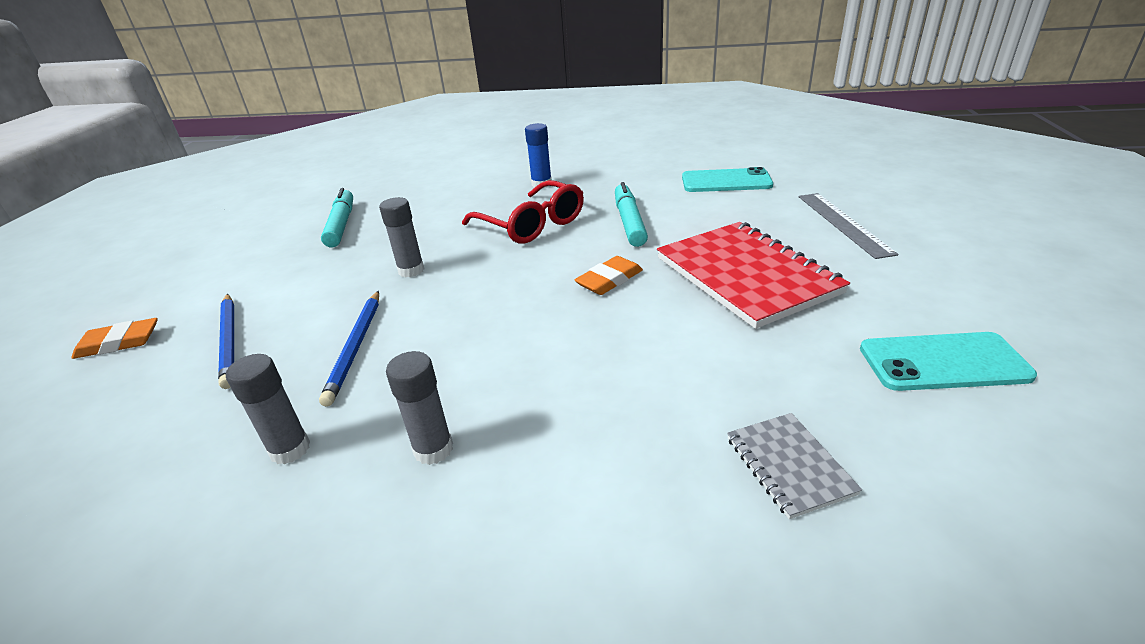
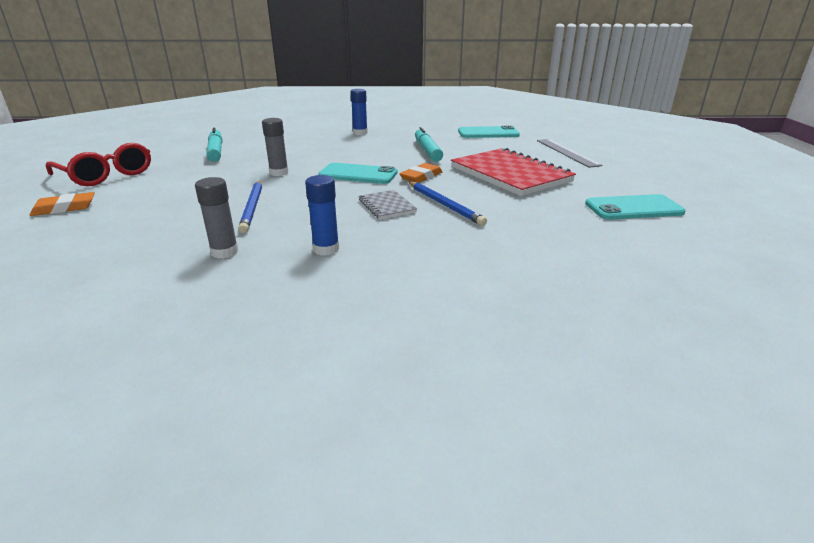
camera: 10 degrees left, 5 degrees down
blue pencil [218,294,234,389] -> blue pencil moved to [409,181,487,226]
grey glue stick [386,351,453,465] -> blue glue stick [305,175,339,256]
red glasses [462,180,584,244] -> red glasses moved to [46,143,151,186]
grey notebook [727,413,862,519] -> grey notebook moved to [359,190,417,219]
none -> turquoise phone [318,163,397,184]

